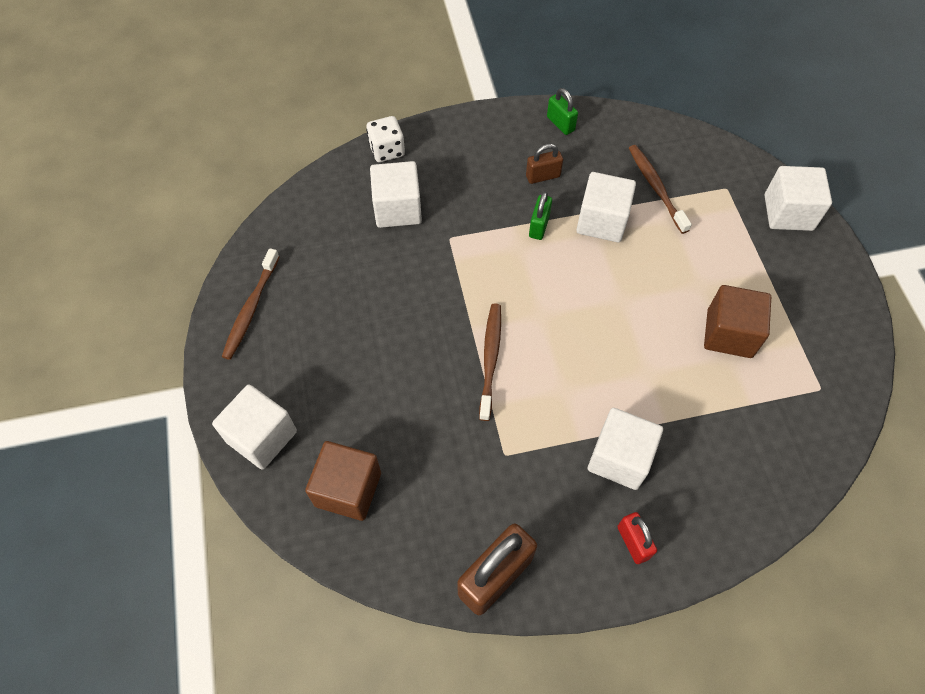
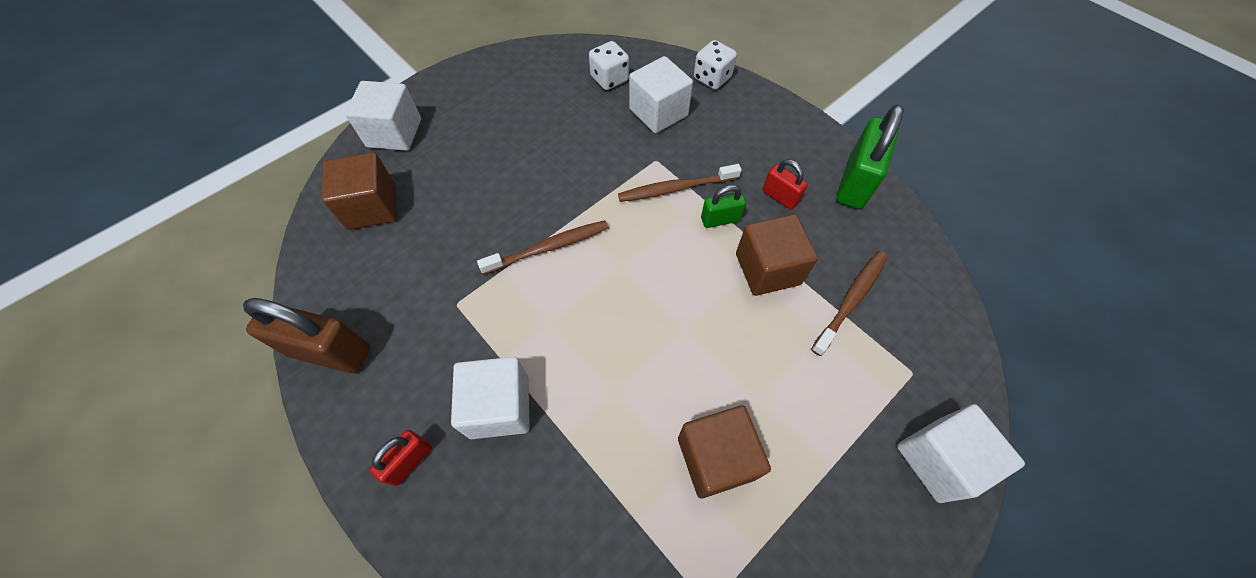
camera: 60 degrees right, 0 degrees up
brown toothbrush [222,248,279,360] -> brown toothbrush moved to [618,164,742,202]
brown padlock [526,144,563,184] -> red padlock [762,159,808,210]
green padlock [547,88,578,135] -> green padlock [836,104,904,209], size x1.85
white cube [576,172,636,242] -> brown cube [736,214,818,296]
none -> white dice [589,41,629,90]

